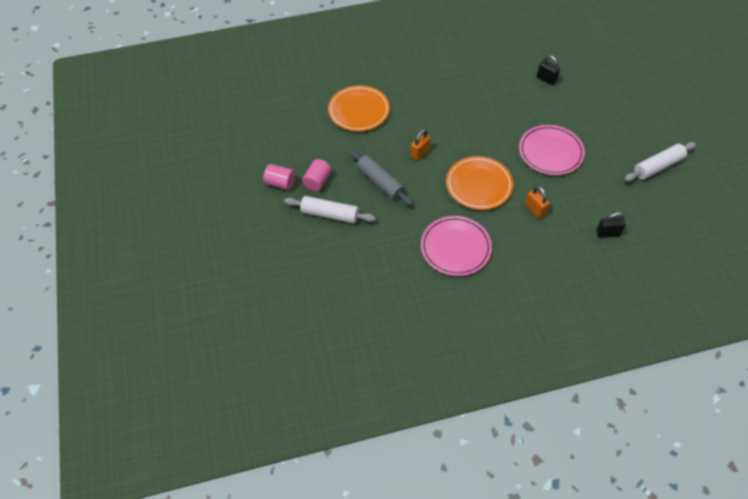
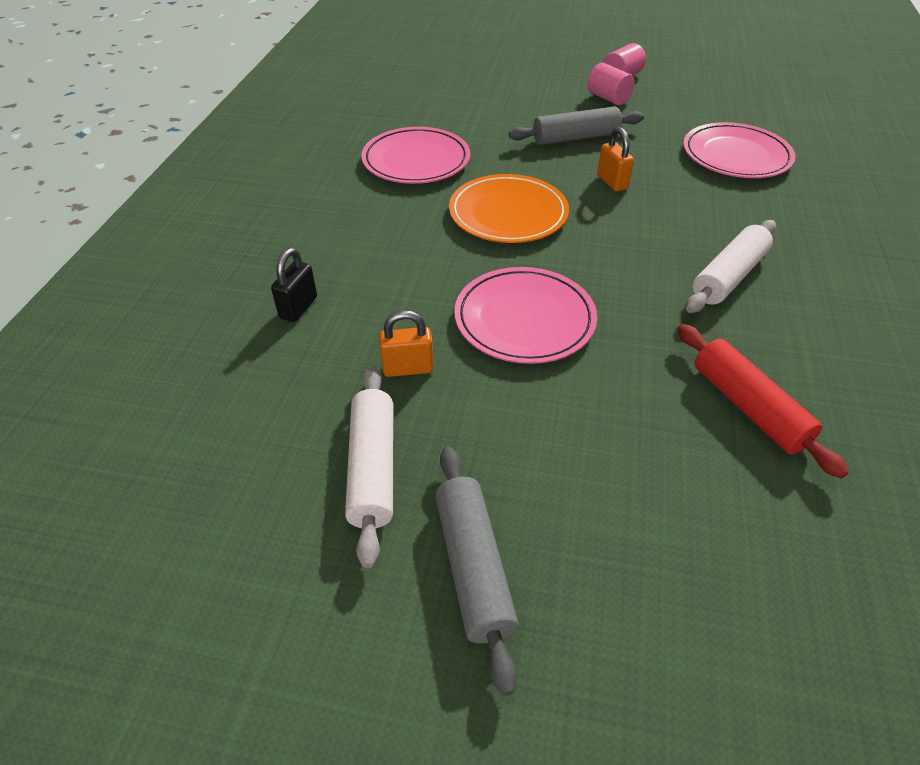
camera: 115 degrees right, 10 degrees down
white rolling pin [284,196,376,224] -> white rolling pin moved to [686,220,776,313]
orange plate [328,85,390,132] -> pink plate [683,122,796,178]
orange padlock [525,186,550,218] -> orange padlock moved to [379,310,433,377]
black padlock [537,55,560,85] -> red rolling pin [678,324,849,479]
none -> grey rolling pin [435,447,518,696]

